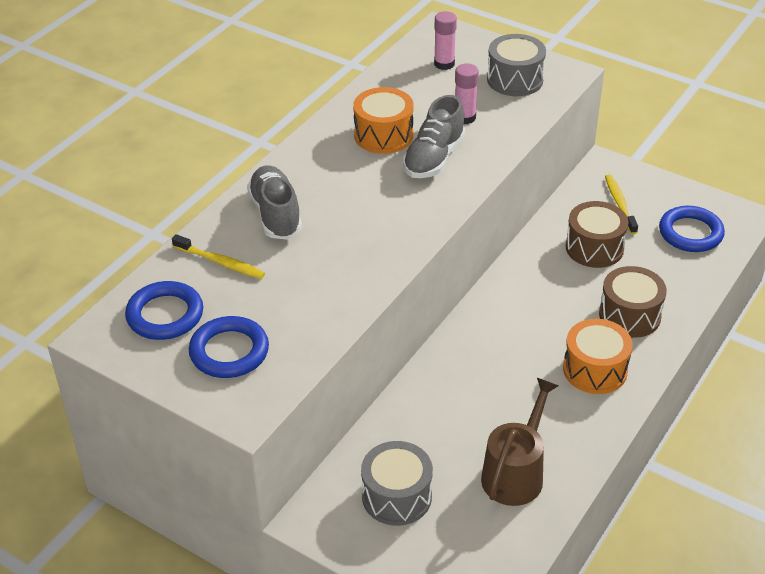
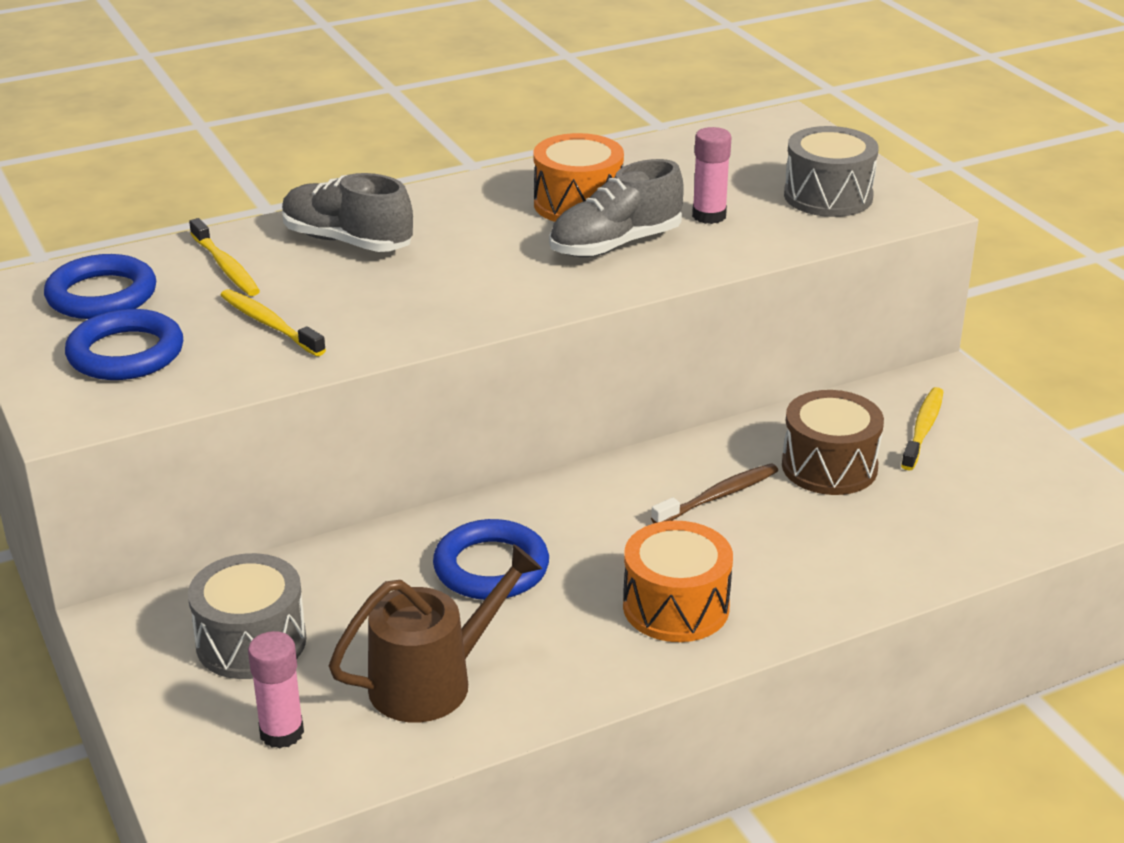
camera: 30 degrees right, 10 degrees down
grey shoe [247,165,302,239] -> grey shoe turned 75 degrees counterclockwise [282,173,413,252]
pink glue stick [434,11,457,70] -> pink glue stick moved to [248,631,304,748]
brown drum [599,266,667,338] -> none
blue ring [659,206,725,252] -> blue ring moved to [433,519,549,600]
none -> yellow toothbrush [220,289,326,356]
none -> brown toothbrush [651,463,778,523]

